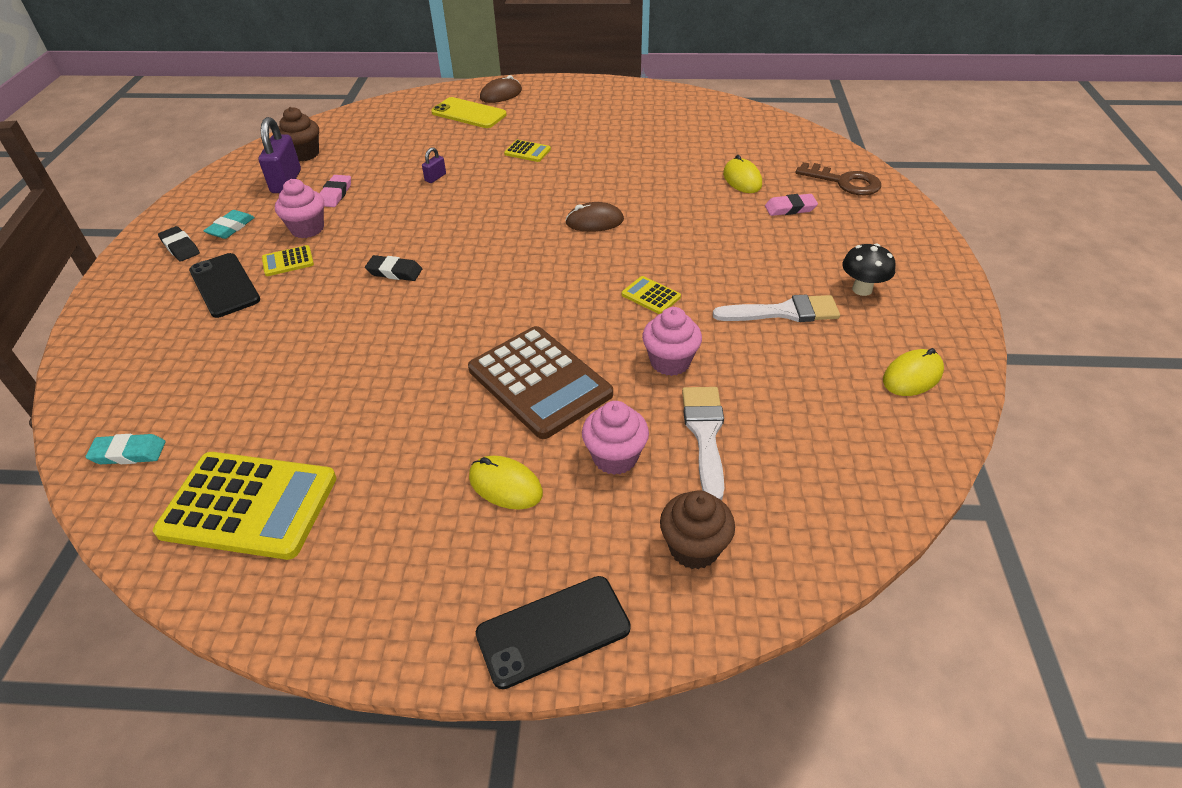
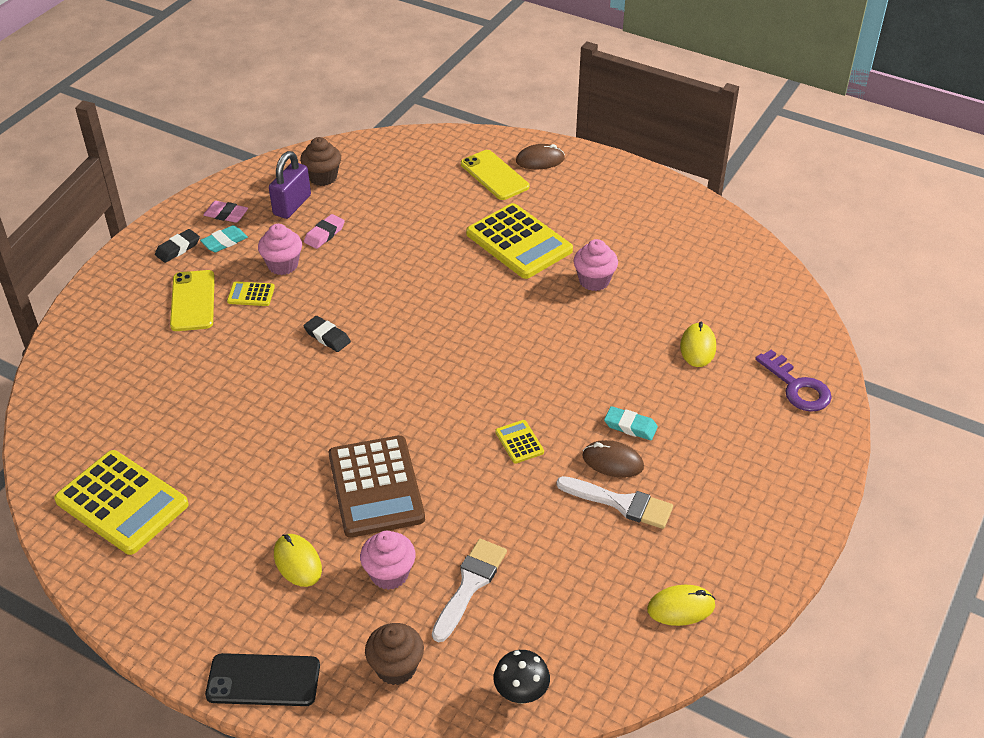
camera: 25 degrees right, 0 degrees up
turquoise eraser [86,434,165,464] -> turquoise eraser moved to [604,406,658,440]
black eraser [158,226,200,262] -> black eraser turned 60 degrees clockwise [155,229,200,263]
black phone [189,253,260,318] -> yellow phone [170,270,215,331]
purple padlock [422,147,446,183] -> none
yellow calculator [504,140,551,162] -> yellow calculator [466,203,573,279], size x2.28
brown mouse [565,202,624,232] -> brown mouse moved to [583,440,644,478]
pink cupcake [642,307,702,376] -> pink cupcake moved to [573,239,618,291]
pink eraser [765,194,818,216] -> pink eraser moved to [203,201,248,223]
brown key [796,162,881,195] -> purple key [755,350,832,412]
black mushroom [842,243,896,296] -> black mushroom moved to [494,650,550,704]

